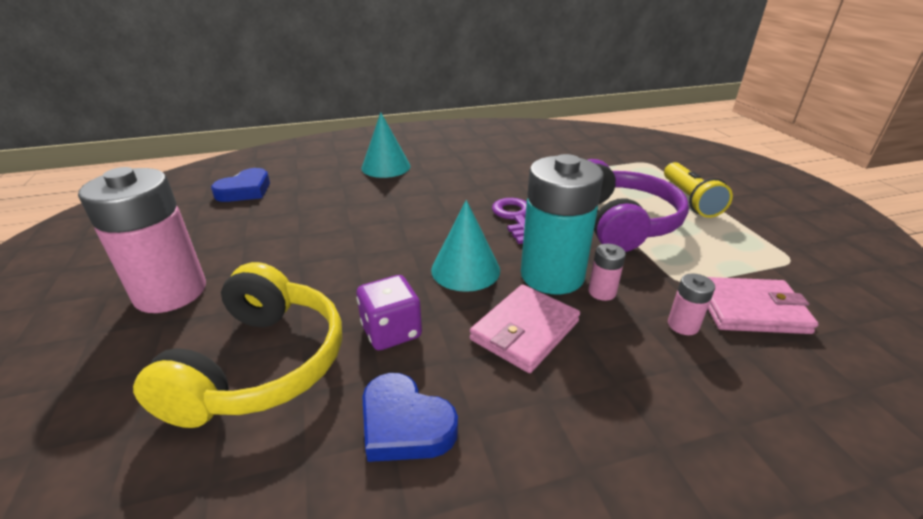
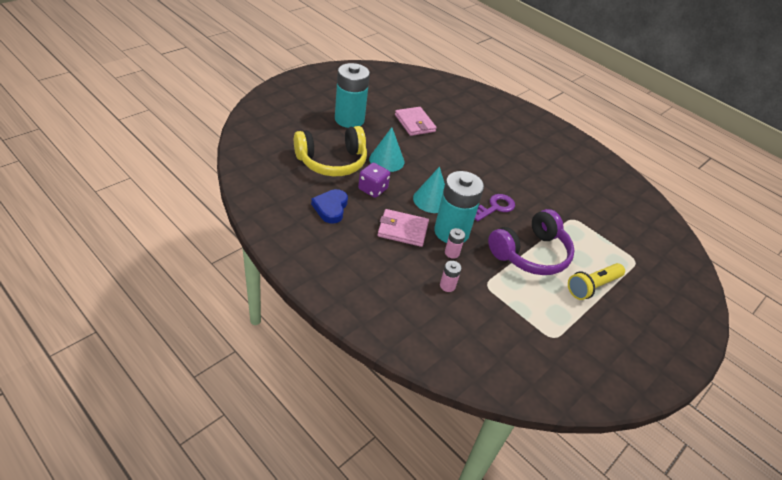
camera: 55 degrees right, 10 degrees up
pink battery [78,167,206,313] -> turquoise battery [335,63,370,128]
blue heart [211,168,270,202] -> none
turquoise cone [362,112,410,178] -> turquoise cone moved to [369,127,404,172]
pink wallet [707,277,818,334] -> pink wallet moved to [395,107,437,136]

